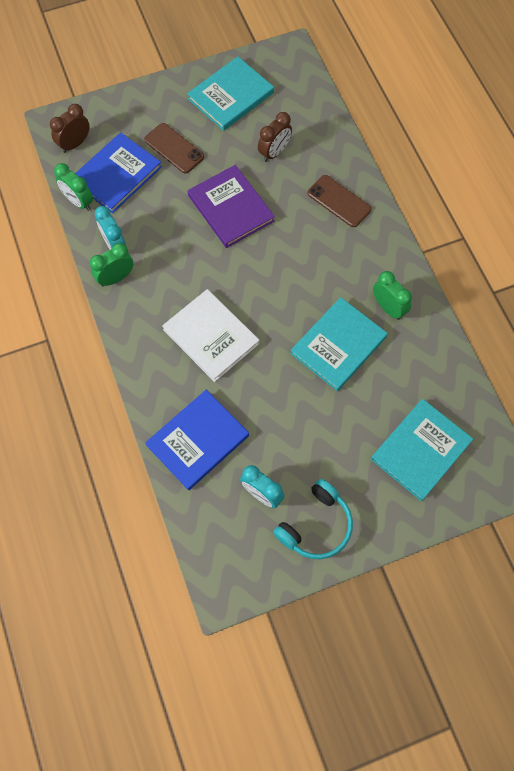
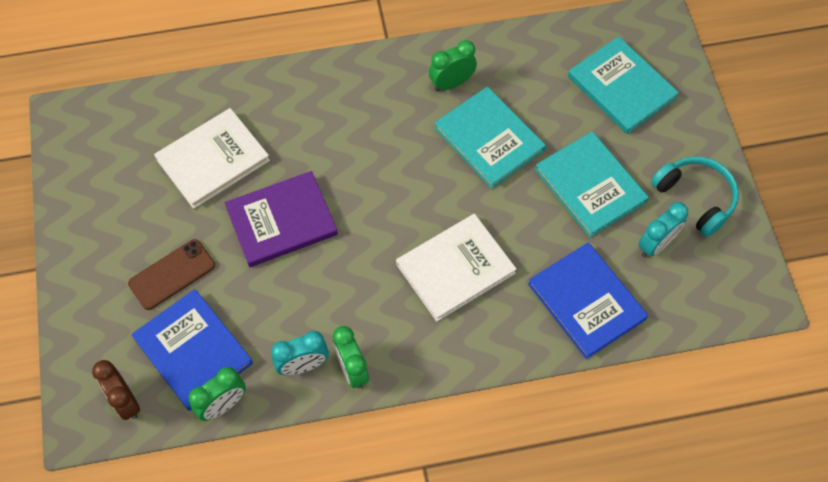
camera: 80 degrees left, 5 degrees down
turquoise book [187,56,274,131] -> turquoise book moved to [535,132,649,237]
brown clock [258,112,292,162] -> white book [154,108,270,209]
brown phone [307,175,371,227] -> none

